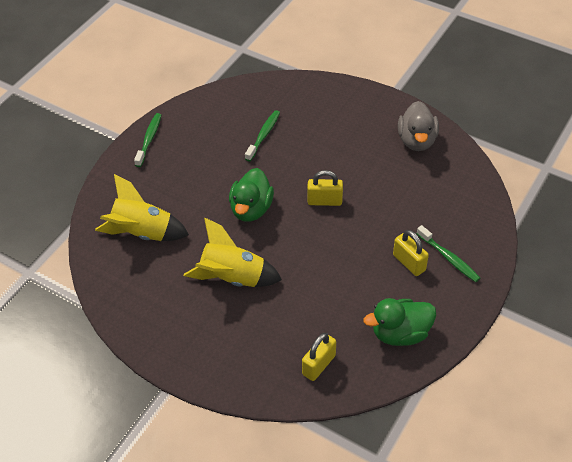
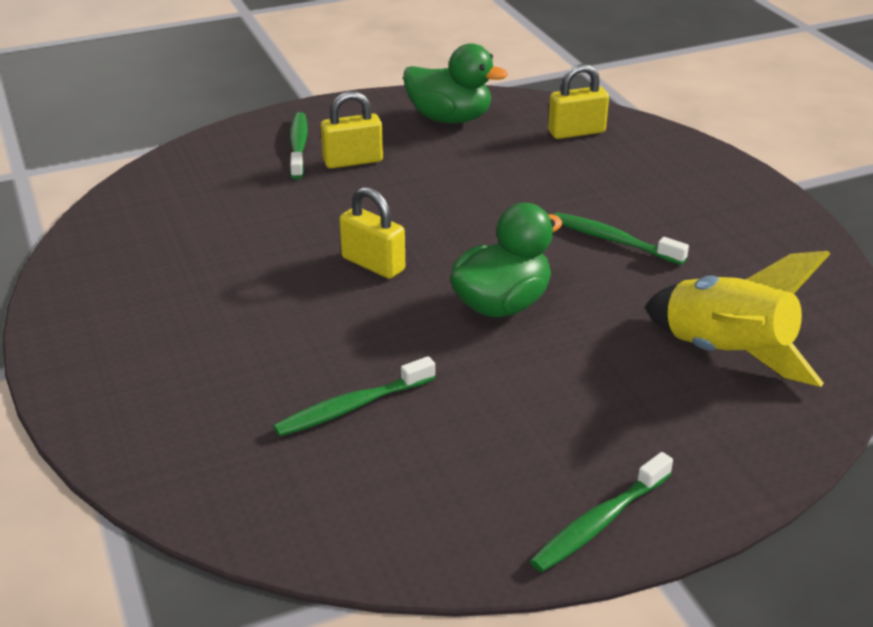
camera: 145 degrees left, 15 degrees down
yellow rocket [184,218,282,287] -> green toothbrush [553,212,689,265]
yellow padlock [393,230,429,276] -> yellow padlock turned 75 degrees clockwise [320,91,383,169]
grey duck [398,101,439,151] -> none

